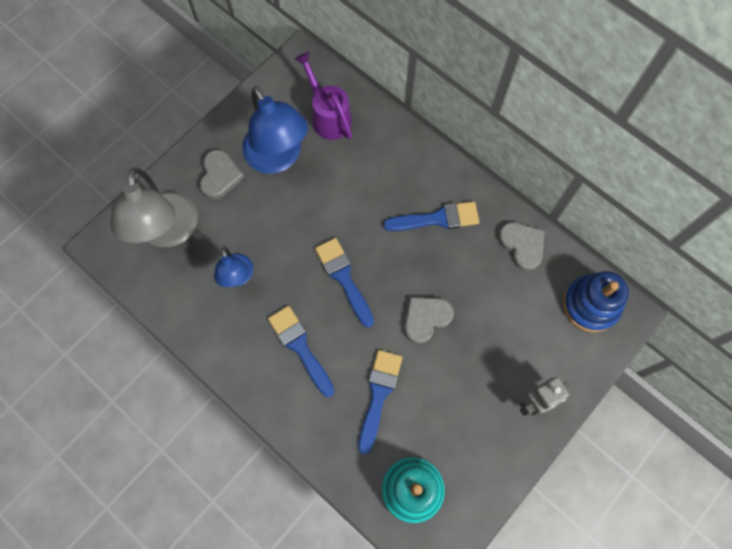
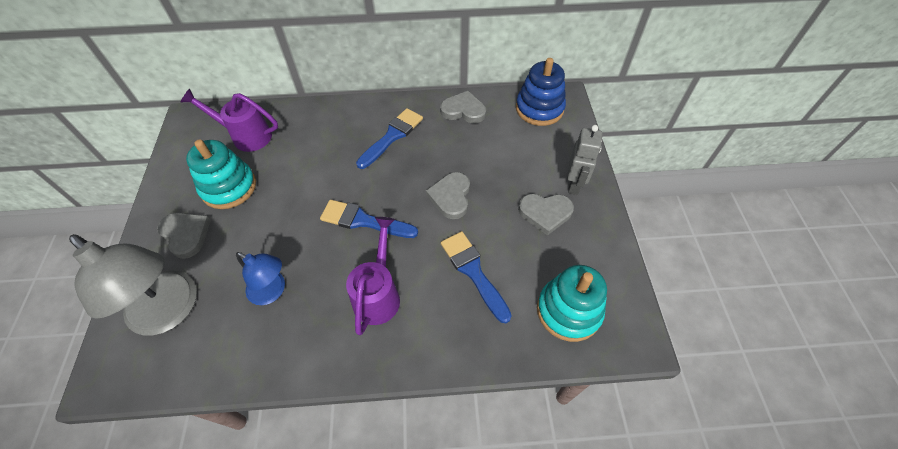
camera: 45 degrees left, 15 degrees down
blue lamp [242,86,308,174] -> turquoise stacking toy [186,140,256,209]
blue brush [268,306,334,397] -> purple watering can [346,217,400,335]
none -> grey heart [518,194,574,235]

